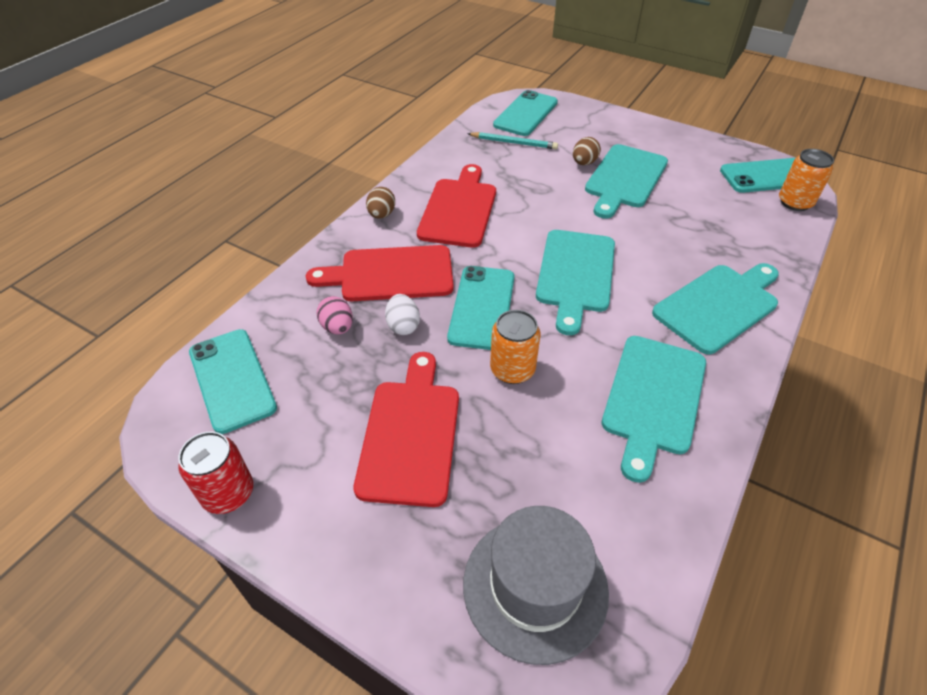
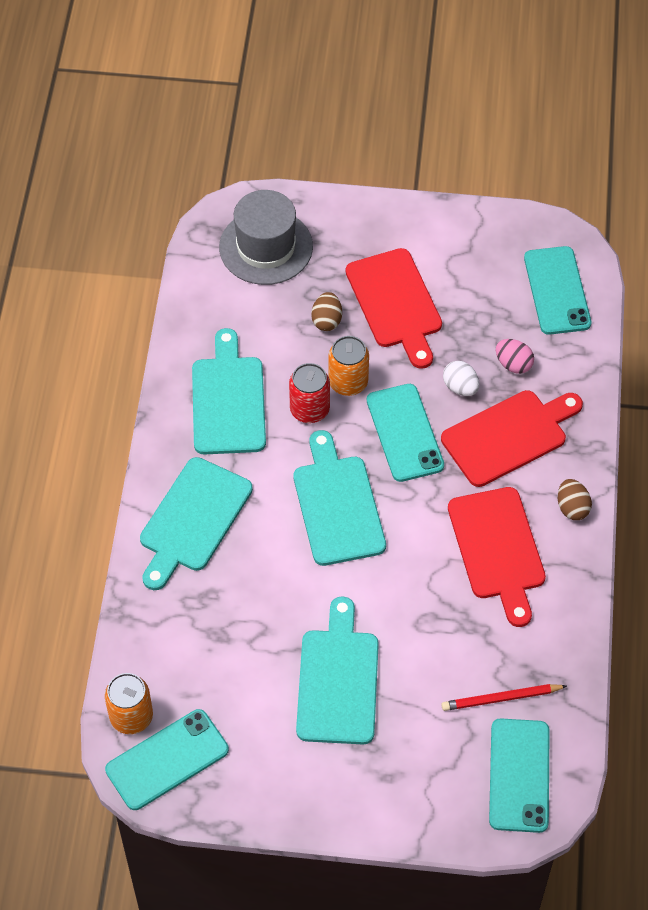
camera: 155 degrees right, 10 degrees up
red can [178,432,253,514] -> red can moved to [289,363,330,423]
turquoise phone [189,329,277,434] -> turquoise phone turned 45 degrees clockwise [524,246,591,335]
turquoise pencil [467,132,558,149] -> red pencil [442,684,567,711]
brown egg [573,137,601,165] -> brown egg moved to [311,292,342,331]

